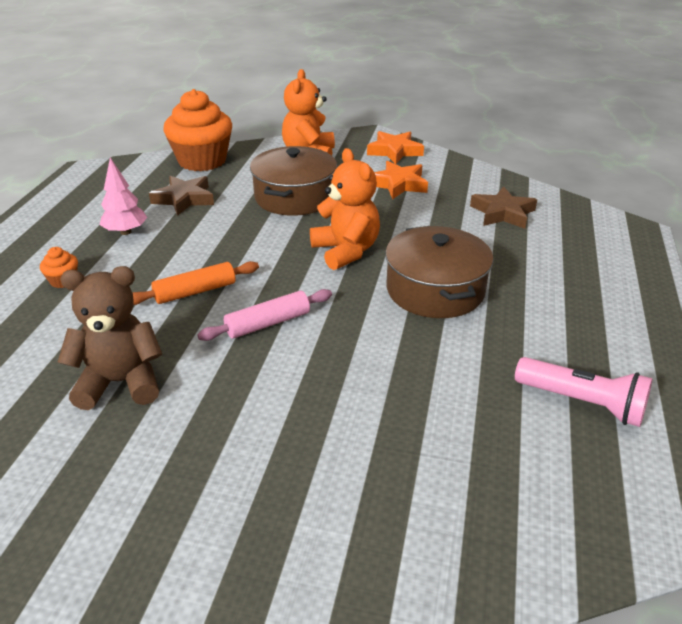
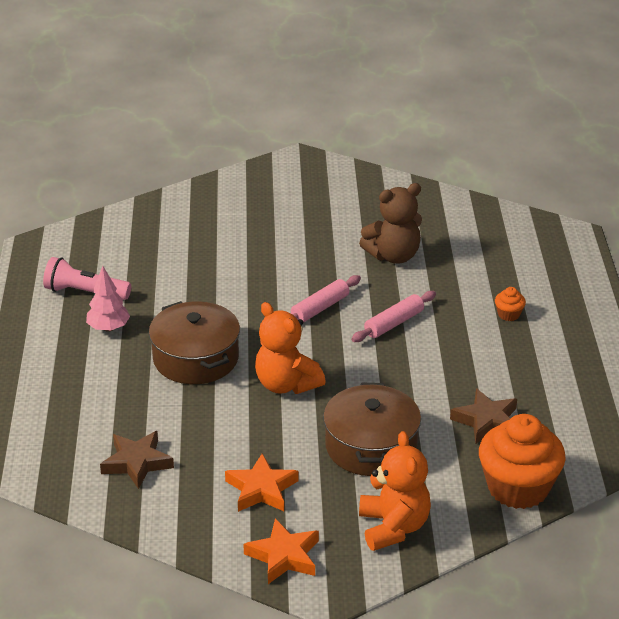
camera: 165 degrees right, 0 degrees up
pink tree [100,158,147,235] -> pink tree moved to [86,266,130,332]
orange rolling pin [133,261,259,305] -> pink rolling pin [351,291,436,342]

